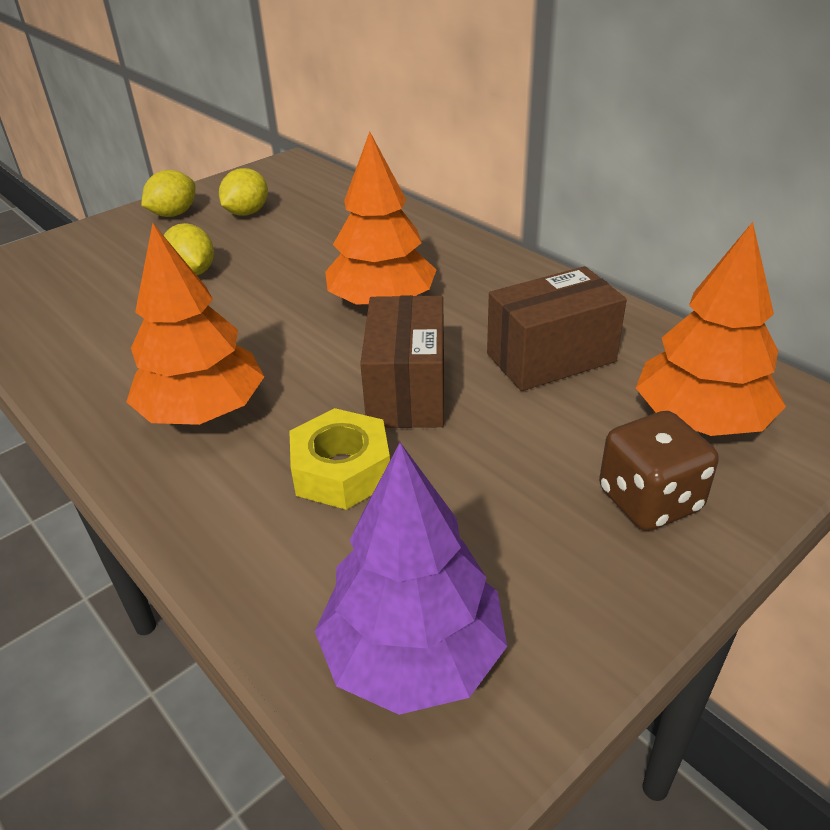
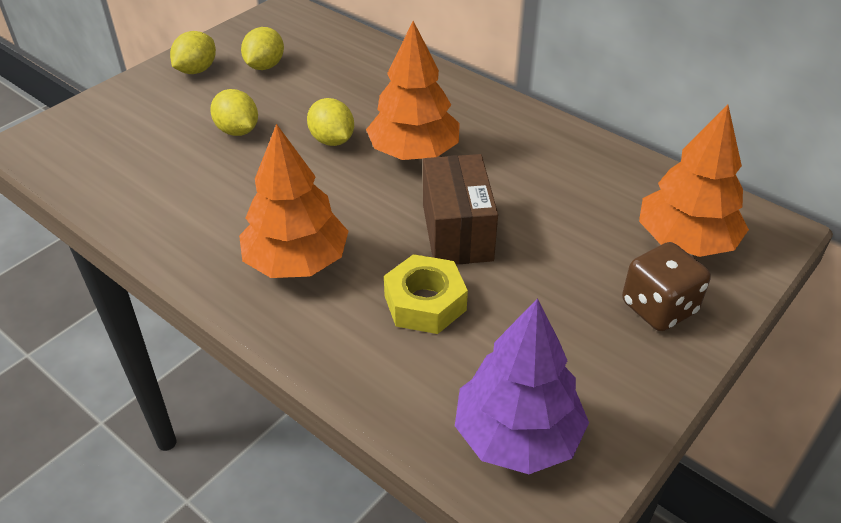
camera: 10 degrees left, 5 degrees up
brown box [487,266,627,391] -> none
none -> yellow lemon [307,98,354,146]

